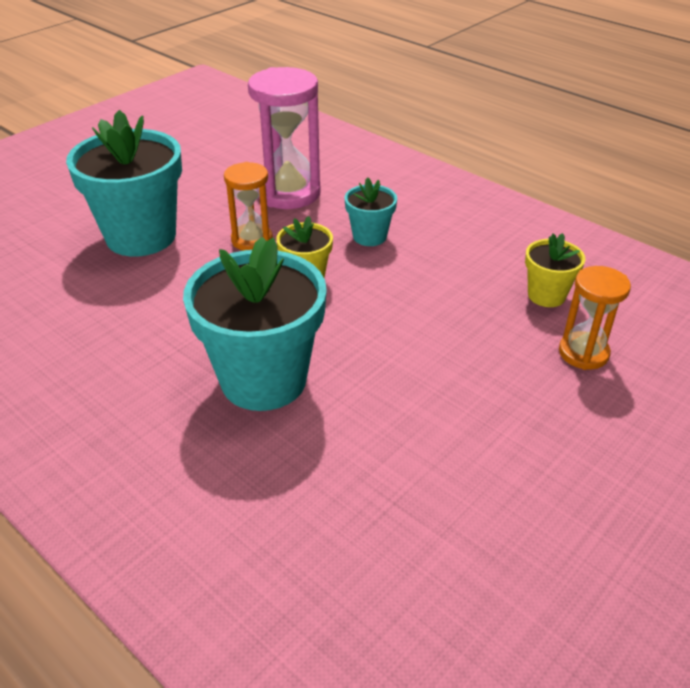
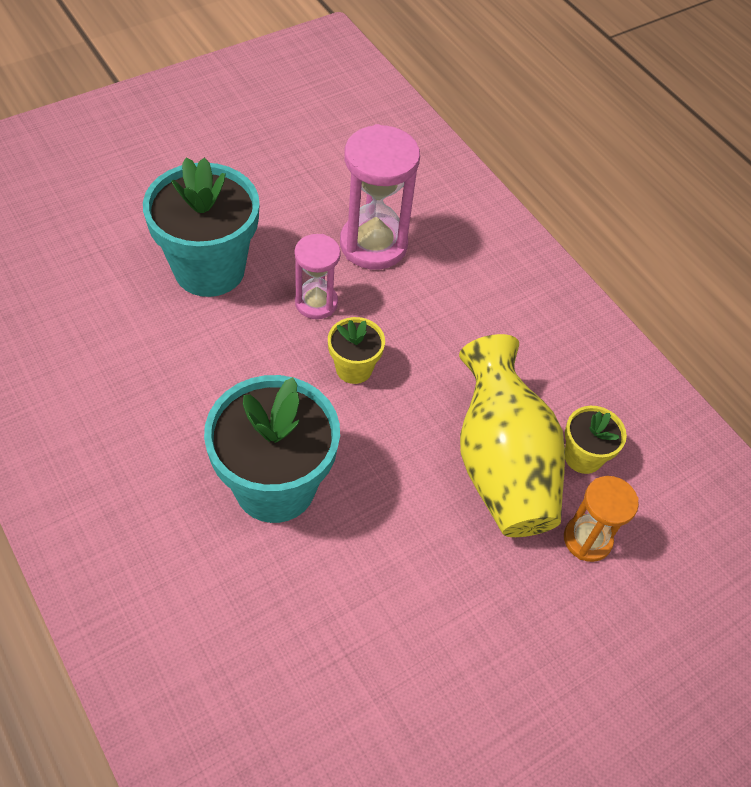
camera: 10 degrees right, 15 degrees up
orange hourglass [224,162,273,251] -> pink hourglass [295,234,341,319]
turquoise flower pot [345,177,397,246] -> none
none -> yellow vase [459,334,565,537]

